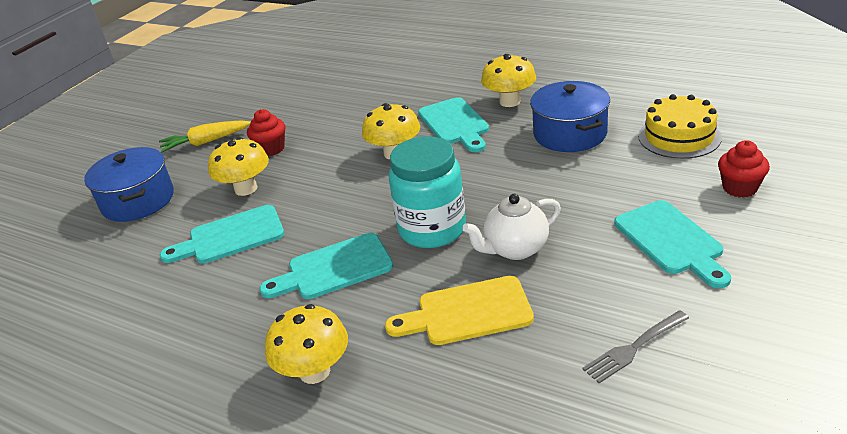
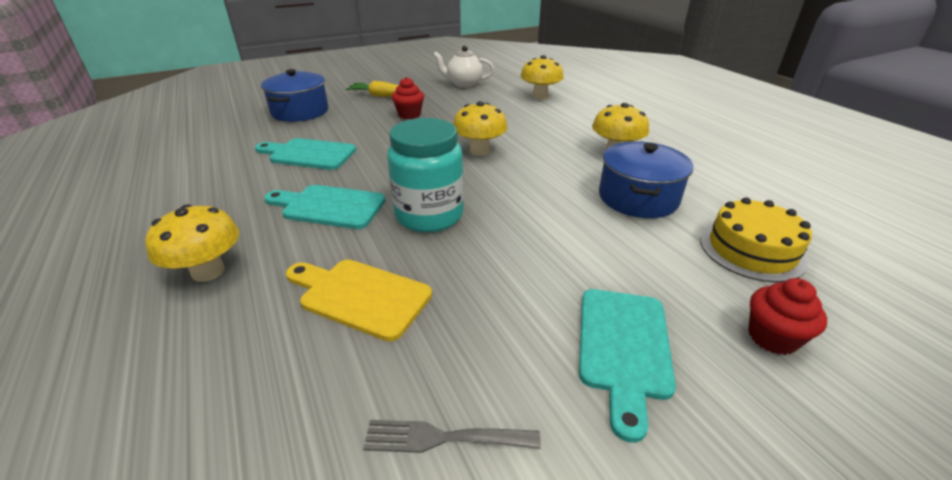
camera: 30 degrees right, 0 degrees up
yellow mushroom [208,137,269,196] -> yellow mushroom moved to [521,55,564,99]
turquoise cutting board [418,97,489,152] -> none
white teapot [462,194,561,260] -> white teapot moved to [433,46,494,88]

